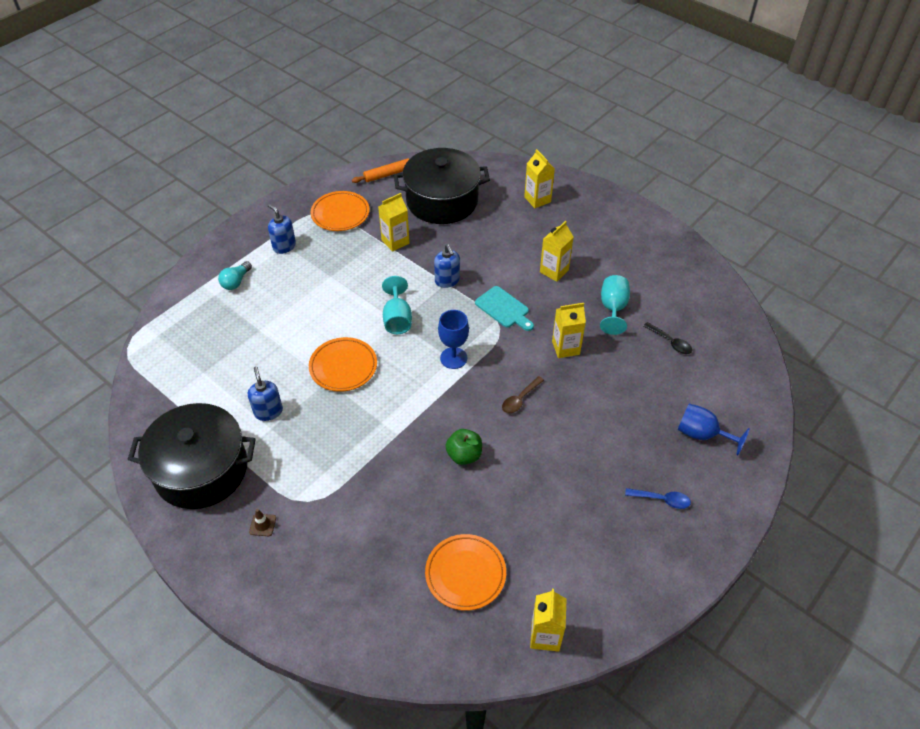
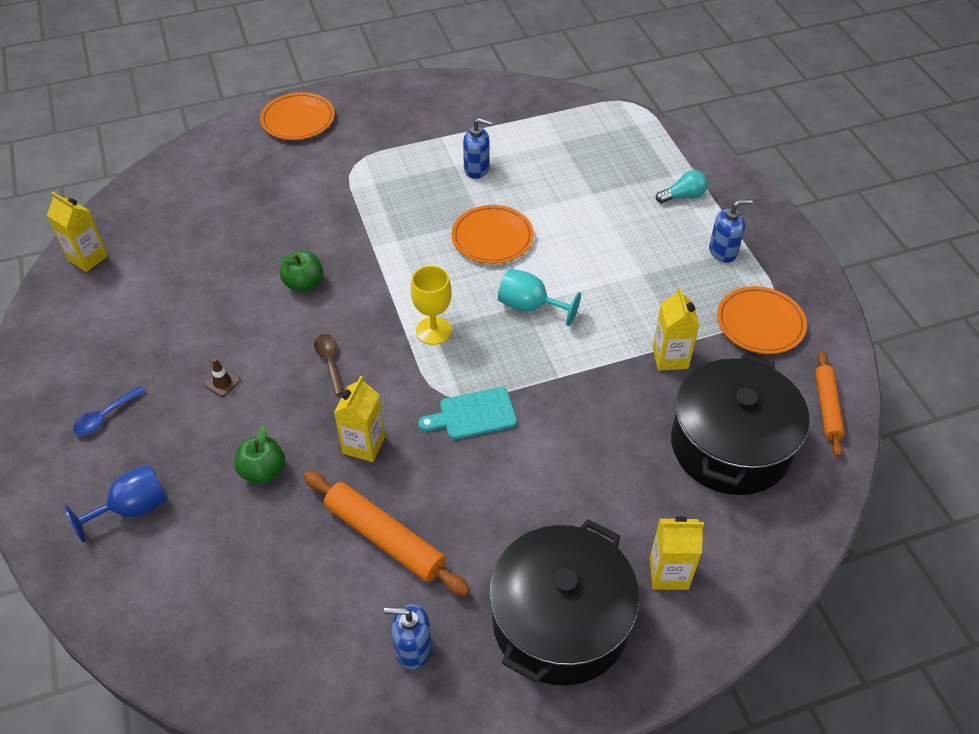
camera: 120 degrees right, 0 degrees up
black pot [128,403,256,509] -> black pot moved to [489,519,640,685]
turquoise light bulb [218,261,252,290] -> turquoise light bulb turned 105 degrees clockwise [656,170,708,203]
brown traffic cone [249,509,276,536] -> brown traffic cone moved to [204,358,241,397]
orange plate [425,534,506,611] -> orange plate moved to [260,92,335,140]
blue soap dispenser [434,244,460,288] -> blue soap dispenser moved to [384,604,432,669]
blue goblet [438,310,469,369] -> yellow goblet [411,266,452,345]
yellow carton [540,221,574,282] -> none
turquoise goblet [600,275,630,335] -> orange rolling pin [304,471,470,596]
black spoon [643,322,692,354] -> none
none -> green apple [235,426,285,484]

